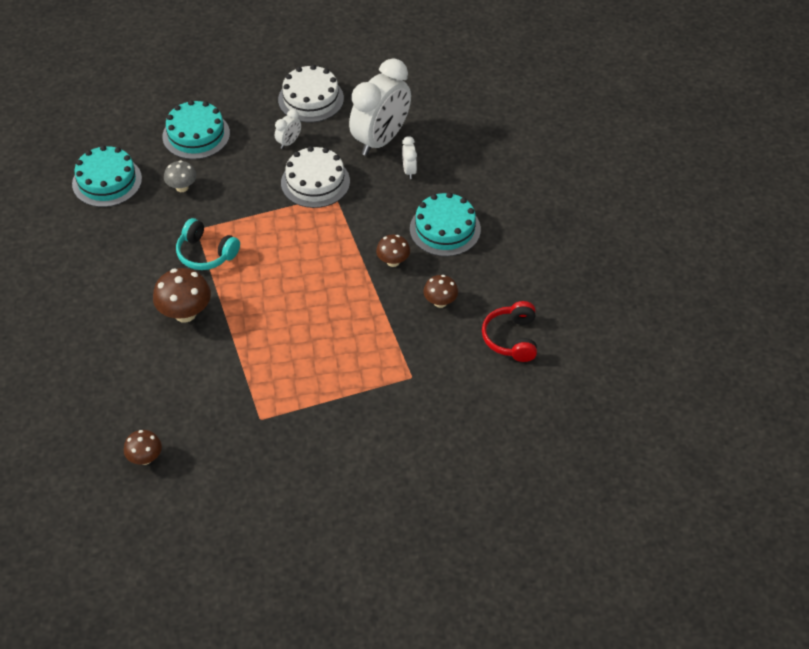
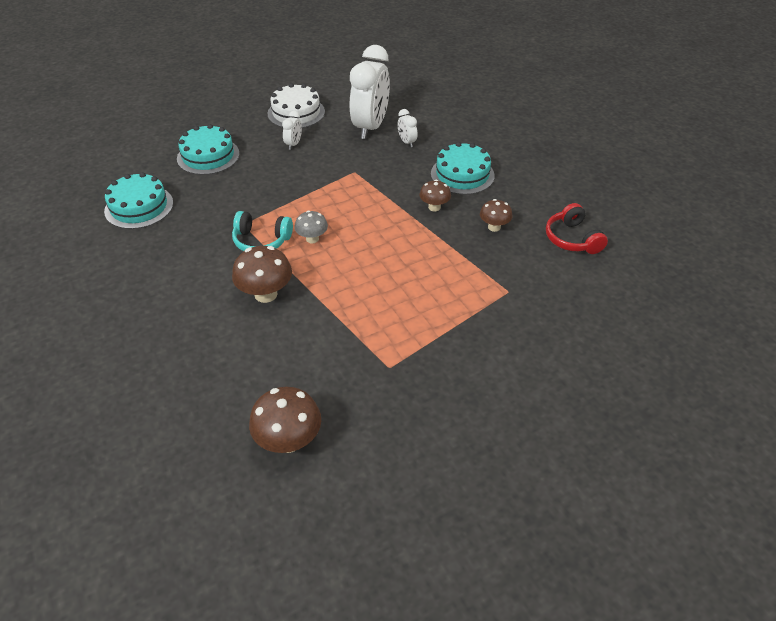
camera: 20 degrees left, 5 degrees down
brown mushroom [124,430,162,465] -> brown mushroom [249,387,321,453], size x1.64
grey mushroom [164,160,197,192] -> grey mushroom moved to [295,211,328,243]
white cake [281,146,350,208] -> none

